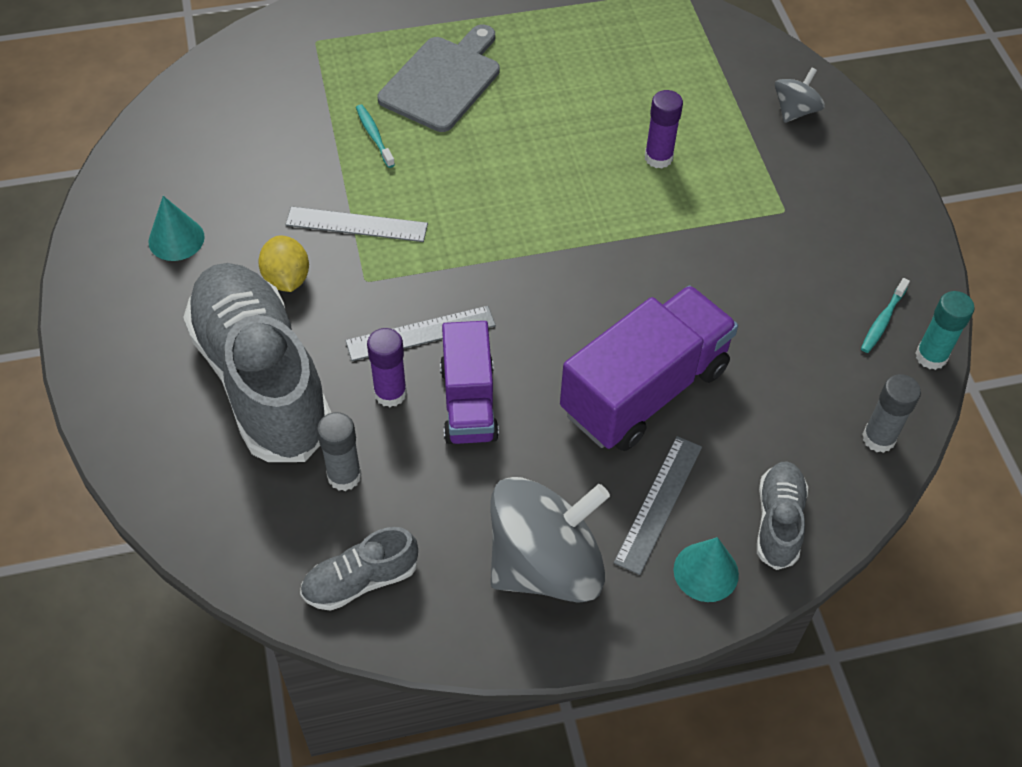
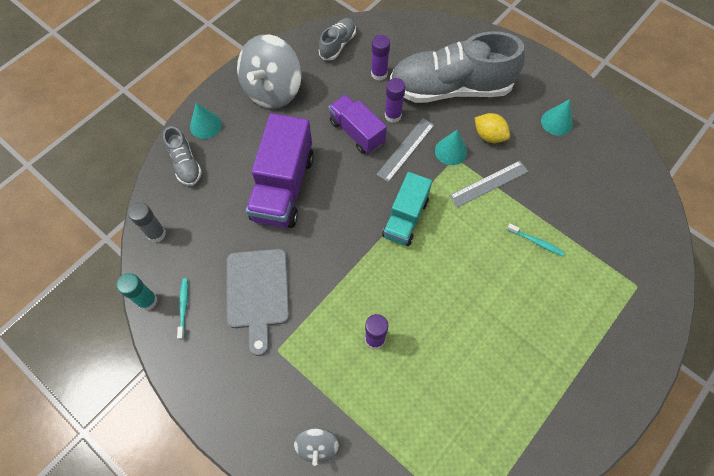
camera: 145 degrees right, 10 degrees up
grey shoe [183,263,331,462] -> grey shoe turned 150 degrees clockwise [390,31,525,103]
grey glue stick [317,412,362,491] -> purple glue stick [371,35,390,81]
grey cutting board [378,25,500,132] -> grey cutting board moved to [227,249,289,356]
grey ruler [614,436,702,575] -> none
none -> turquoise truck [382,172,432,246]
none -> turquoise cone [435,130,467,165]

